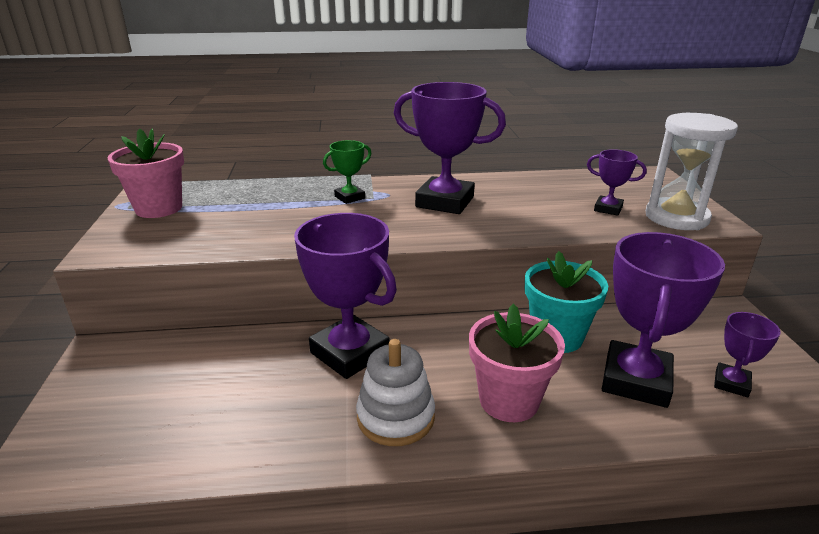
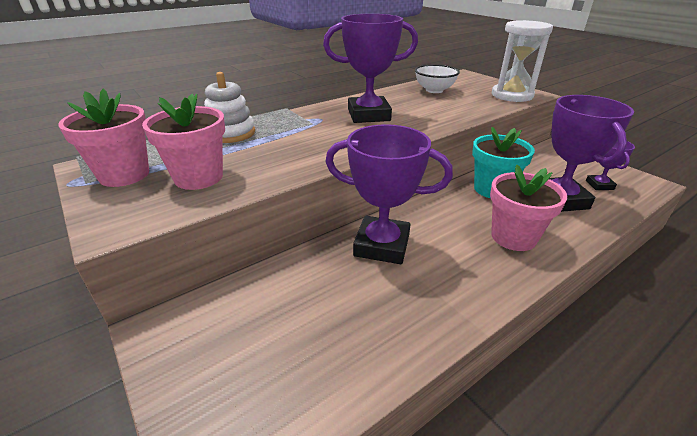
camera: 30 degrees left, 5 degrees up
green trophy [323,140,372,204] -> none
white stacking toy [356,339,435,446] -> white stacking toy moved to [204,72,255,143]
purple trophy [587,149,647,216] -> none
none -> pink flower pot [142,93,225,190]
none -> white bowl [415,65,460,93]

